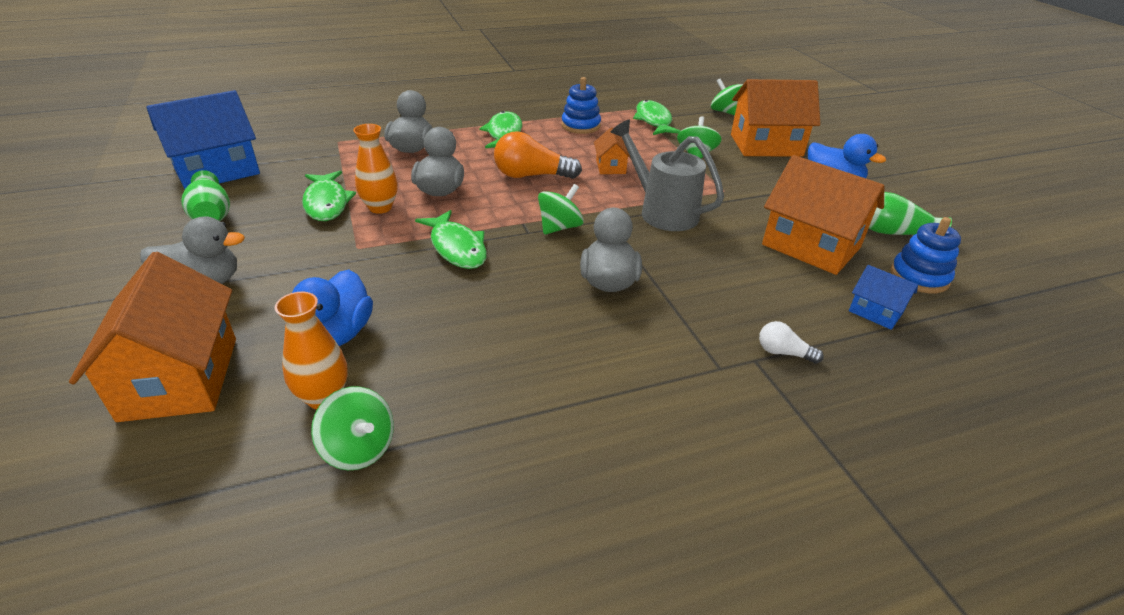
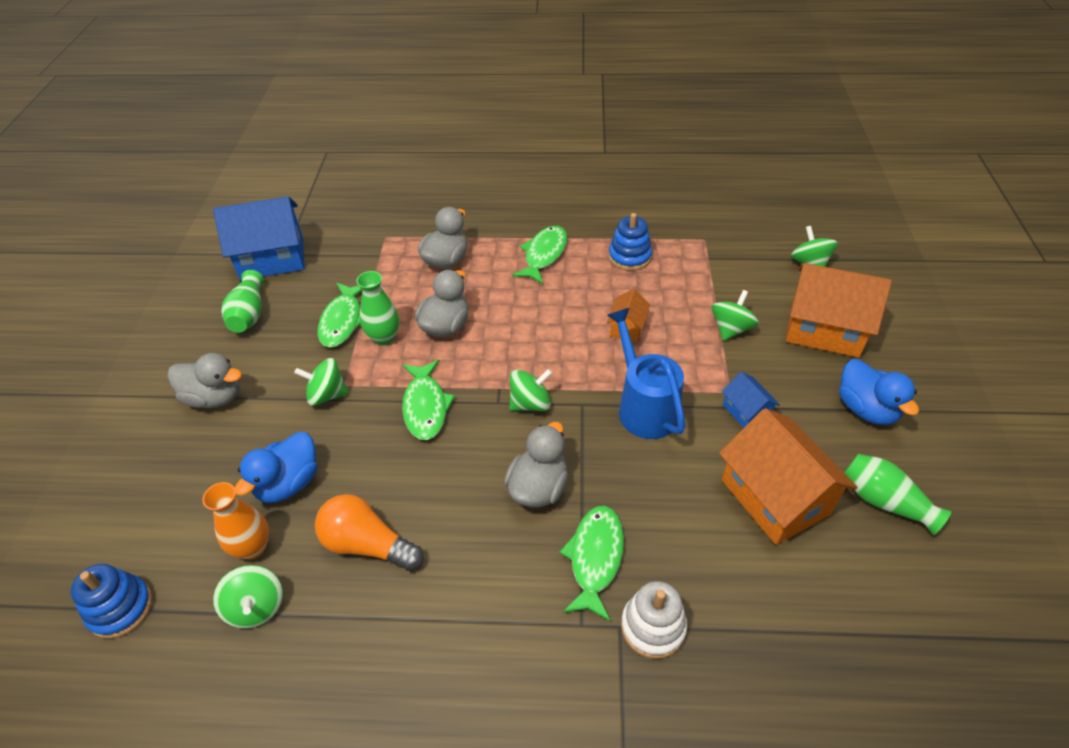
camera: 25 degrees right, 10 degrees up
orange house [69,252,236,422] -> none
orange vase [353,124,398,214] -> green vase [356,271,399,345]
orange light bulb [494,131,582,179] -> orange light bulb moved to [315,494,424,571]
grey watering can [611,119,724,231] -> blue watering can [607,308,685,439]
green fish [633,100,681,135] -> green fish moved to [559,506,624,621]
white light bulb [759,321,824,364] -> white stacking toy [621,581,687,659]
blue house [849,265,918,330] -> blue house moved to [722,372,780,428]
blue stacking toy [890,217,961,294] -> blue stacking toy moved to [71,564,153,639]
none -> green spinning top [294,358,349,406]

